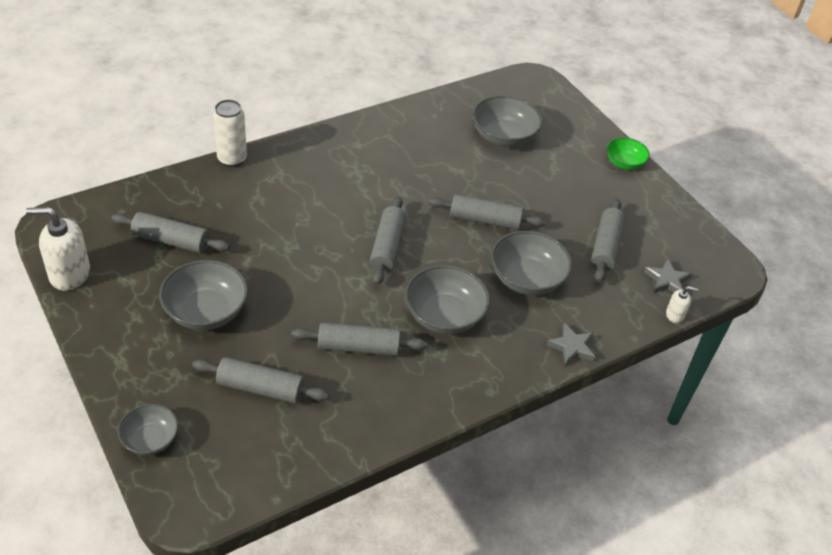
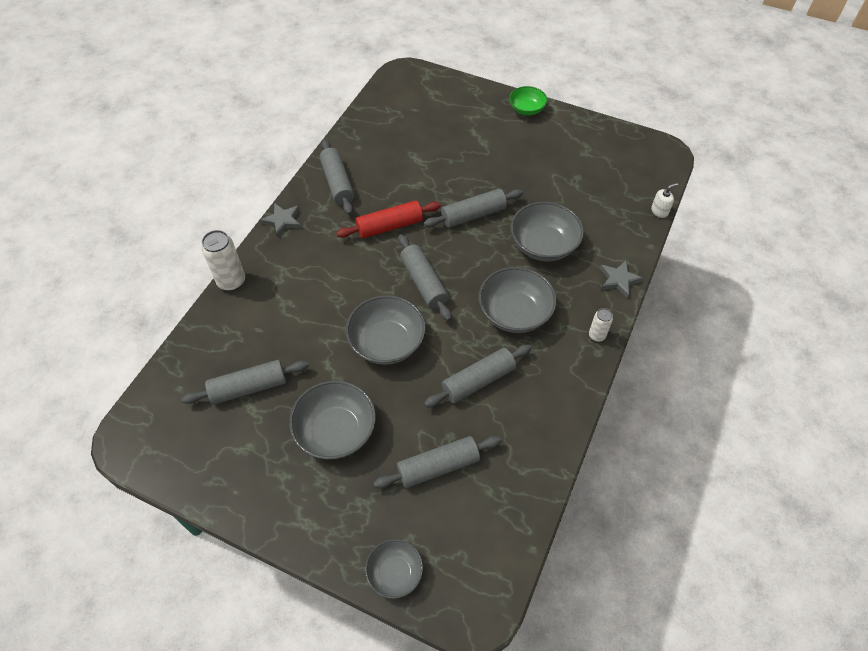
camera: 30 degrees left, 10 degrees up
white soap dispenser [26,207,90,291] -> none
grey bowl [472,95,543,147] -> grey bowl moved to [346,295,426,365]
grey rolling pin [591,199,625,283] -> grey rolling pin moved to [320,140,354,215]
grey star [644,259,692,293] -> grey star moved to [261,203,301,238]
none -> red rolling pin [336,200,441,239]
none -> white can [589,308,613,342]

